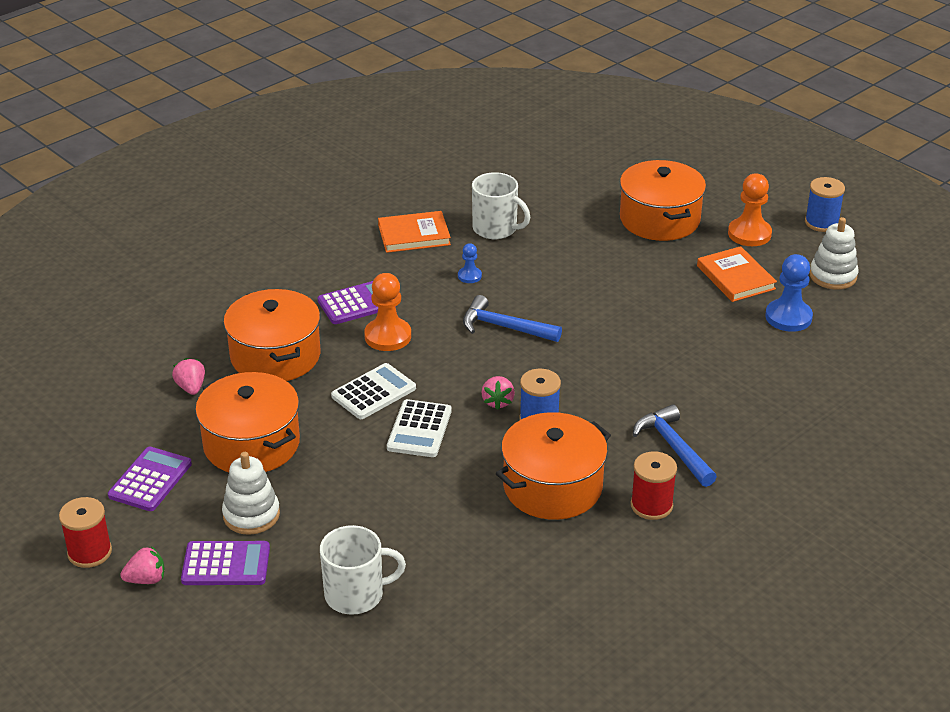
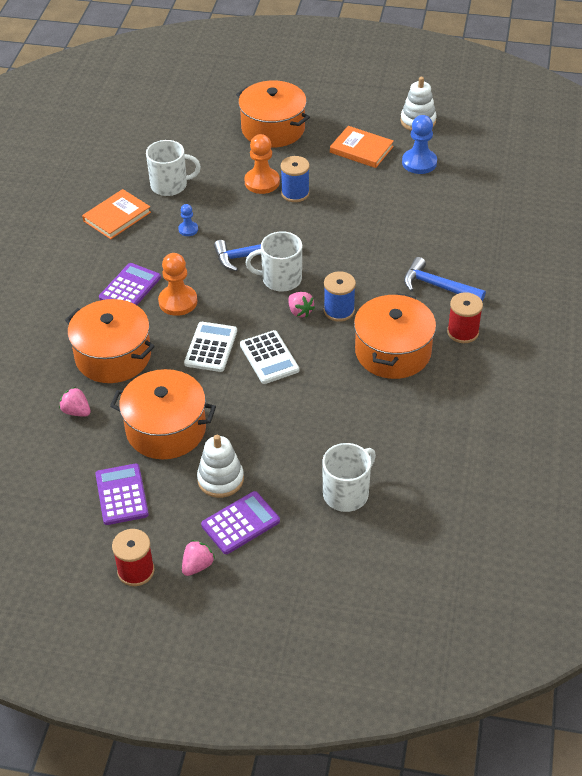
camera: 35 degrees left, 10 degrees up
orange pawn [728,174,772,246] -> orange pawn moved to [244,134,280,194]
blue spool [805,177,845,232] -> blue spool moved to [280,156,310,202]
none -> white mug [245,231,302,292]

